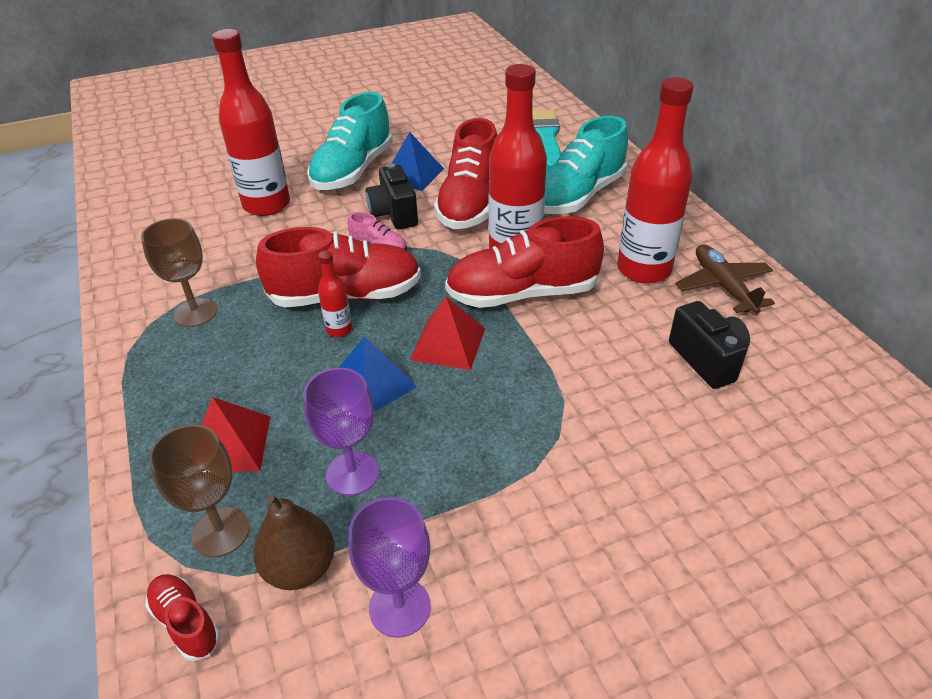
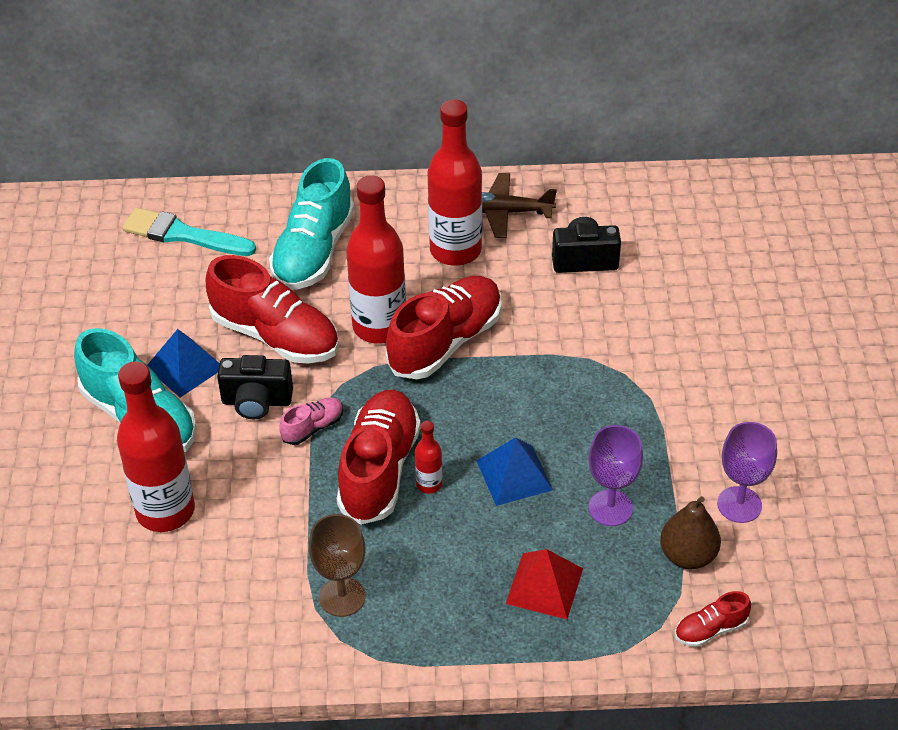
camera: 70 degrees left, 5 degrees up
brown goblet [149,424,250,557] -> none
red pyramid [410,297,485,370] -> none
red shoe [445,216,604,308] -> red shoe turned 150 degrees counterclockwise [386,276,502,379]
turquoise shoe [544,116,628,214] -> turquoise shoe turned 45 degrees clockwise [269,158,355,290]

